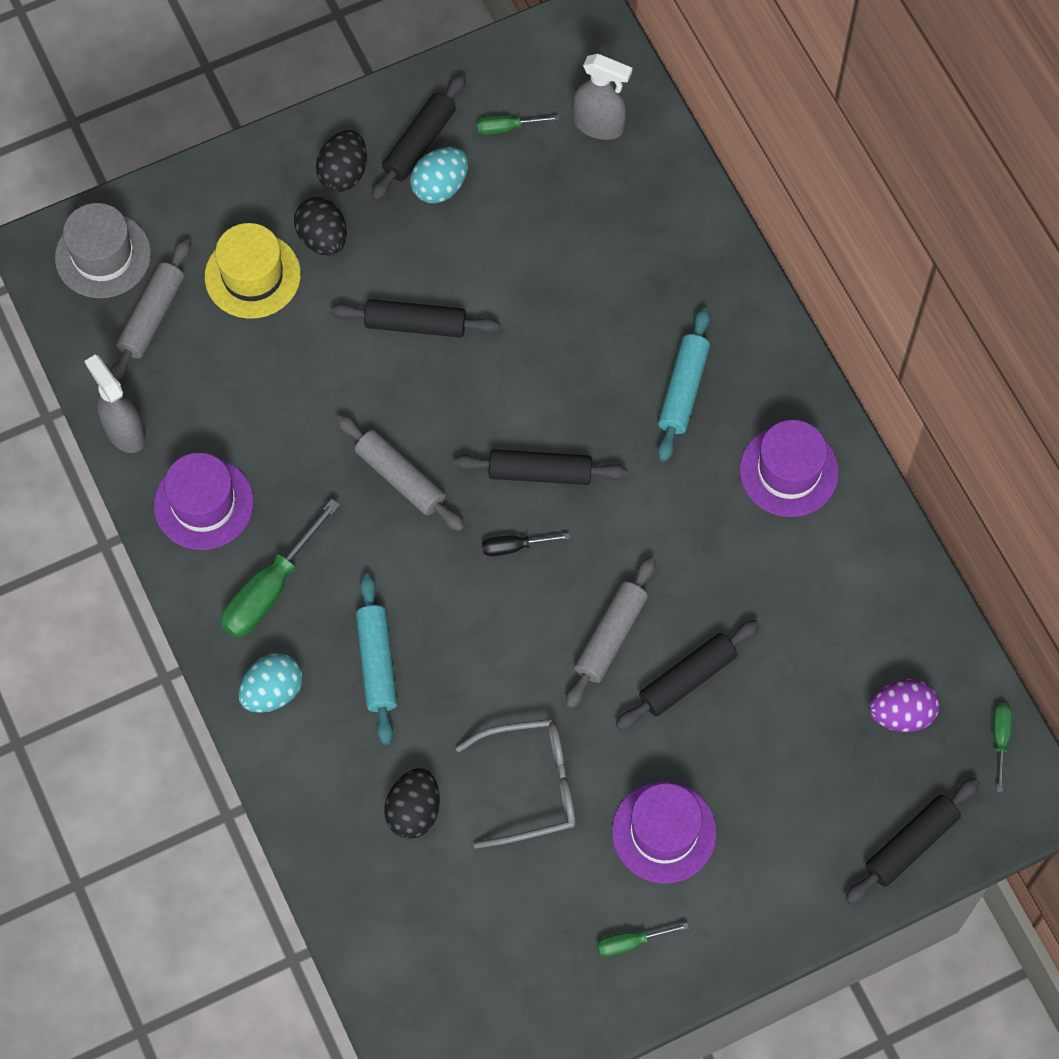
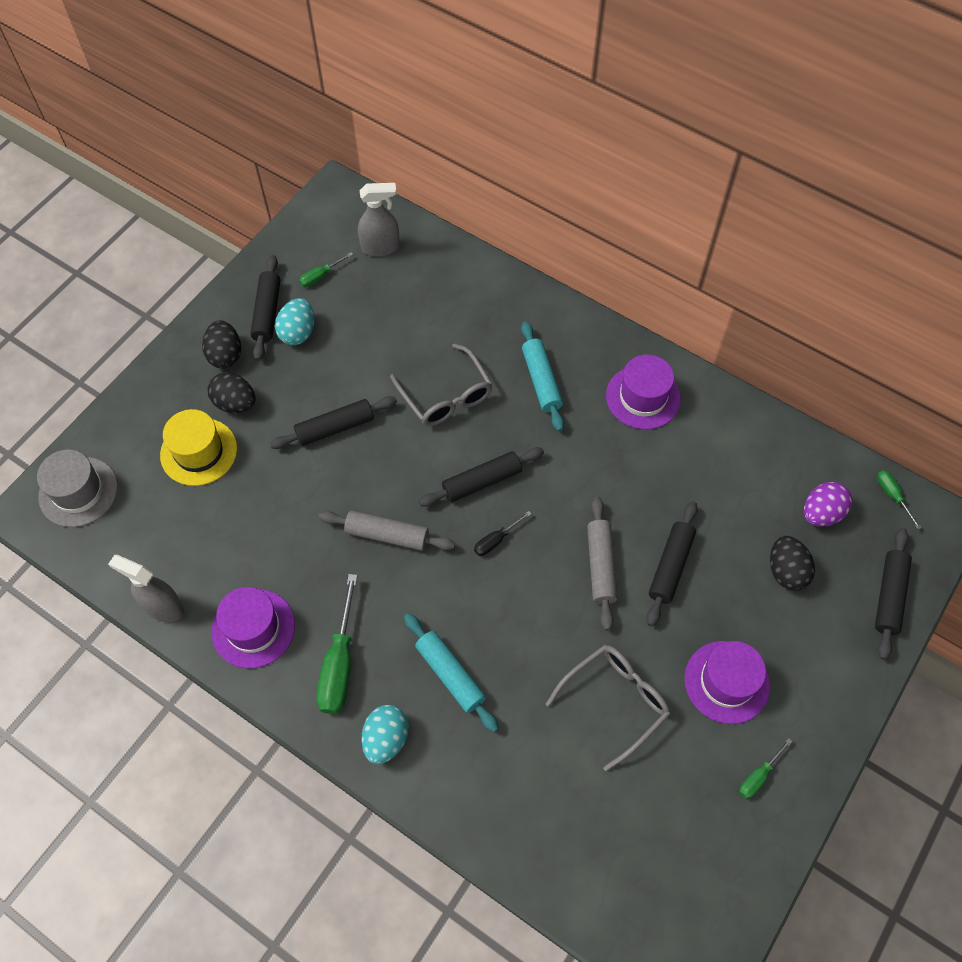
camera: 30 degrees left, 5 degrees down
grey rolling pin [110,239,191,381] -> none
black egg [384,768,440,839] -> black egg moved to [770,536,815,591]
none -> grey glasses [390,343,493,426]

